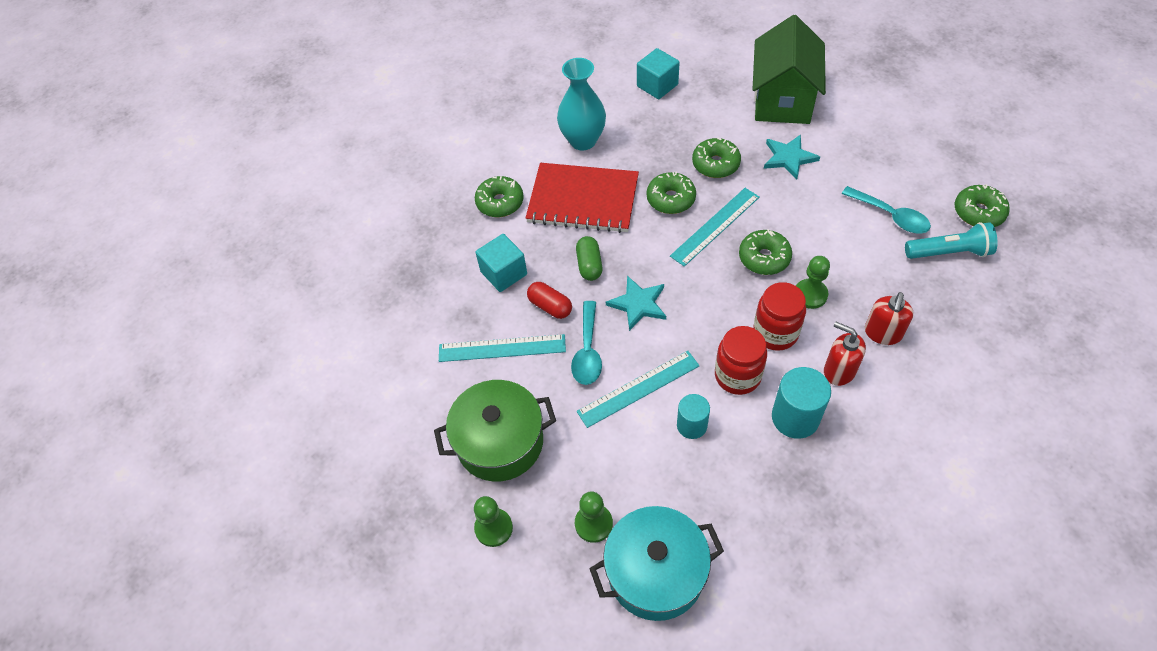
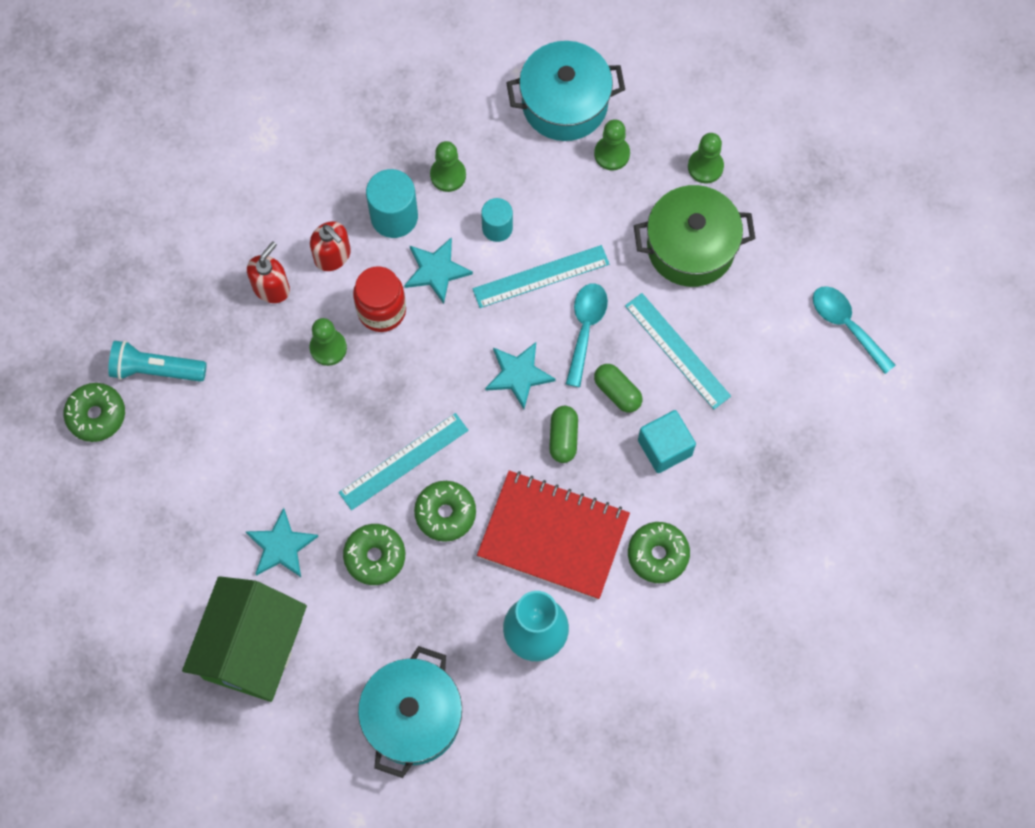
camera: 175 degrees left, 15 degrees up
turquoise ruler [439,334,566,362] -> turquoise ruler turned 45 degrees clockwise [625,293,731,409]
red capsule [527,282,572,319] -> green capsule [594,364,642,412]
turquoise cube [637,48,680,99] -> turquoise pot [358,646,462,778]
red jar [715,326,767,395] -> turquoise star [404,237,473,304]
green donut [739,229,792,275] -> none
turquoise spoon [842,186,931,233] -> turquoise spoon moved to [813,286,896,374]
none -> green pawn [430,141,466,192]

